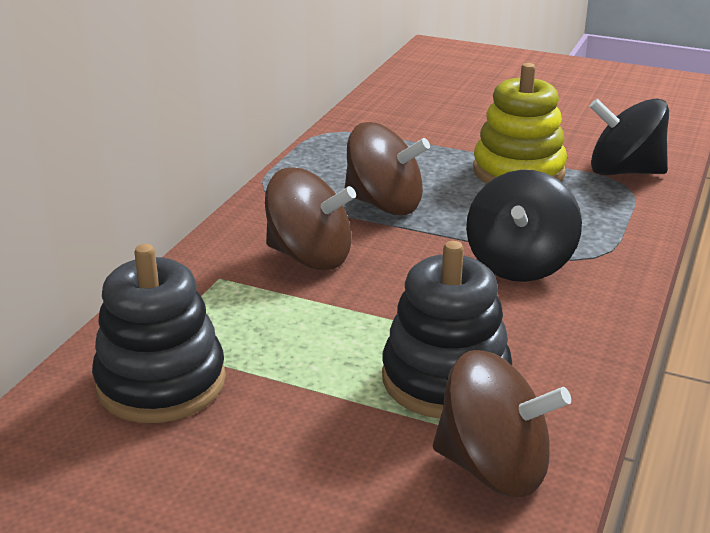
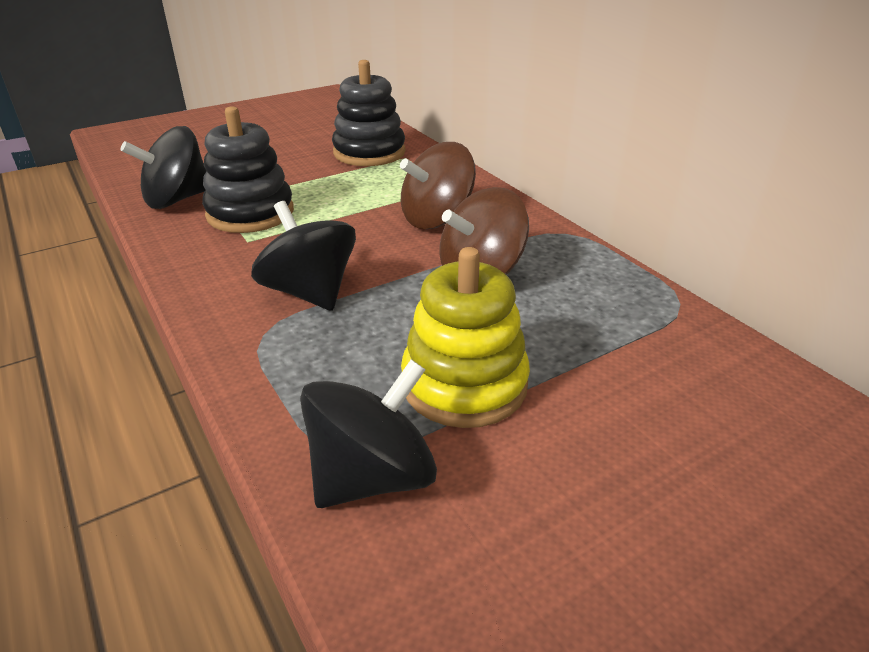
camera: 125 degrees right, 5 degrees up
brown spinning top [433,350,571,497] -> black spinning top [121,126,207,209]

